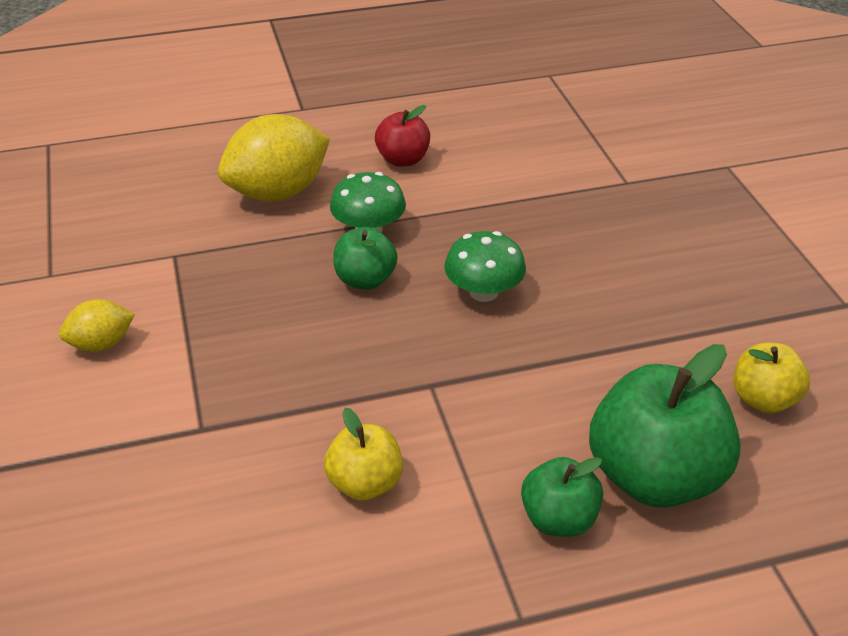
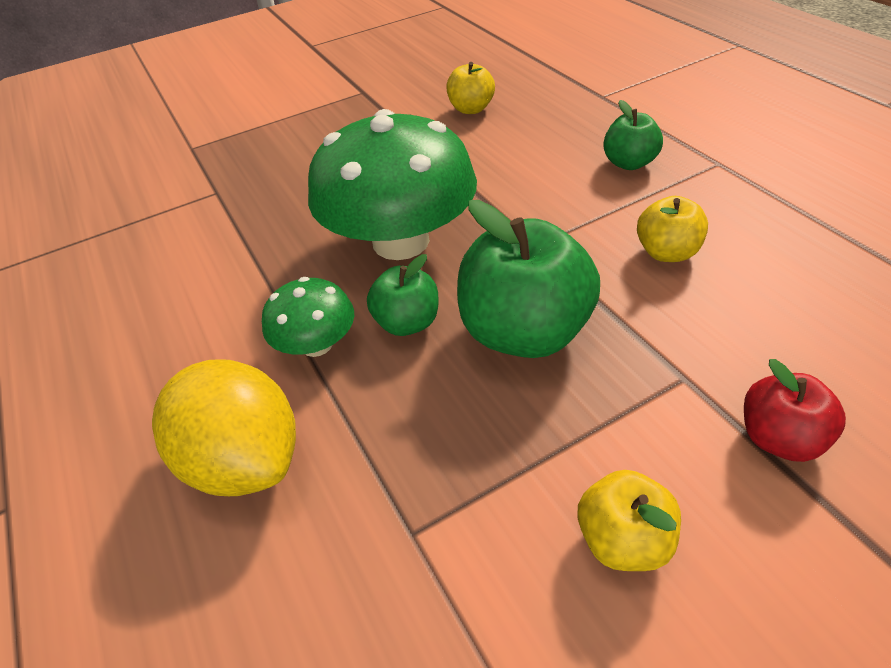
camera: 100 degrees left, 5 degrees up
yellow lemon [59,299,135,352] -> yellow apple [577,470,681,571]
red apple [375,105,430,167] -> red apple moved to [744,359,846,462]
green mushroom [444,231,526,302] -> green mushroom [308,109,477,260], size x2.06
green apple [589,344,741,508] -> green apple moved to [457,200,600,358]

